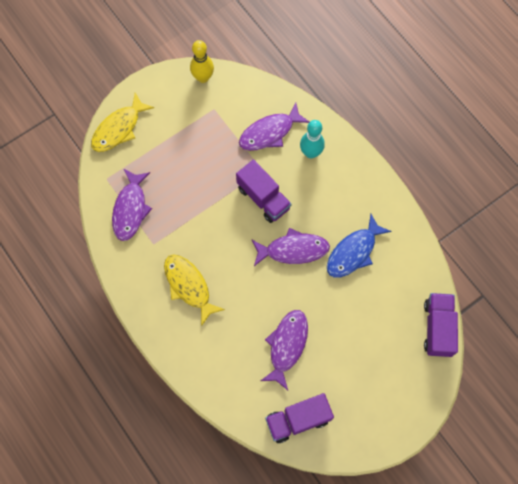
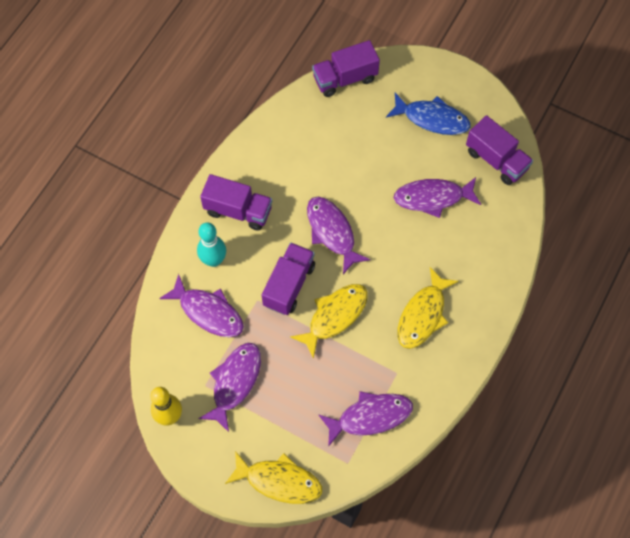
camera: 115 degrees left, 5 degrees down
blue fish [327,214,392,278] -> blue fish moved to [386,93,471,135]
none -> purple fish [198,343,261,432]
none -> purple truck [200,174,272,231]
none -> yellow fish [290,284,368,359]

